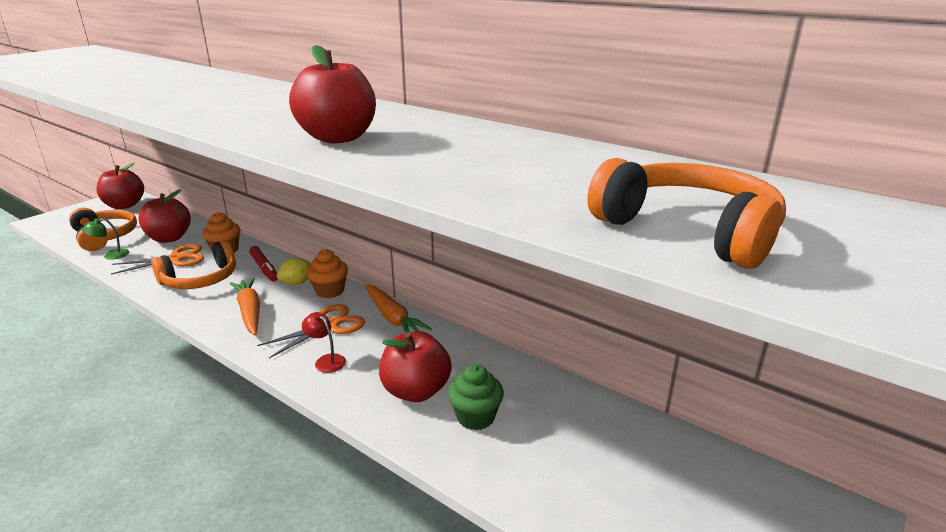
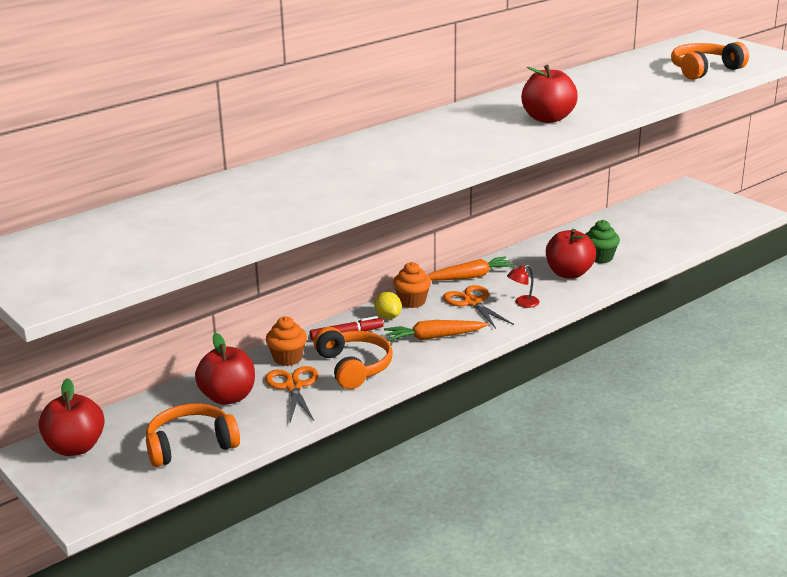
camera: 75 degrees left, 0 degrees up
green lamp [82,218,129,260] -> none

